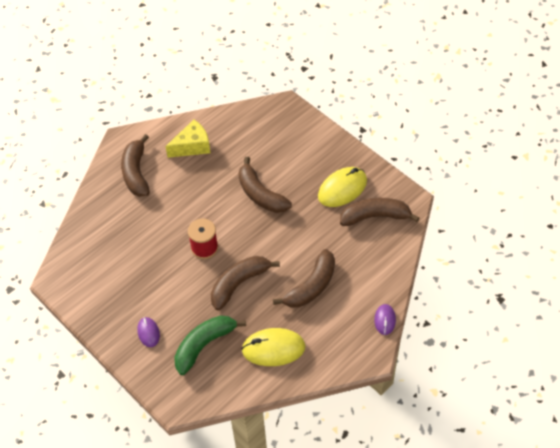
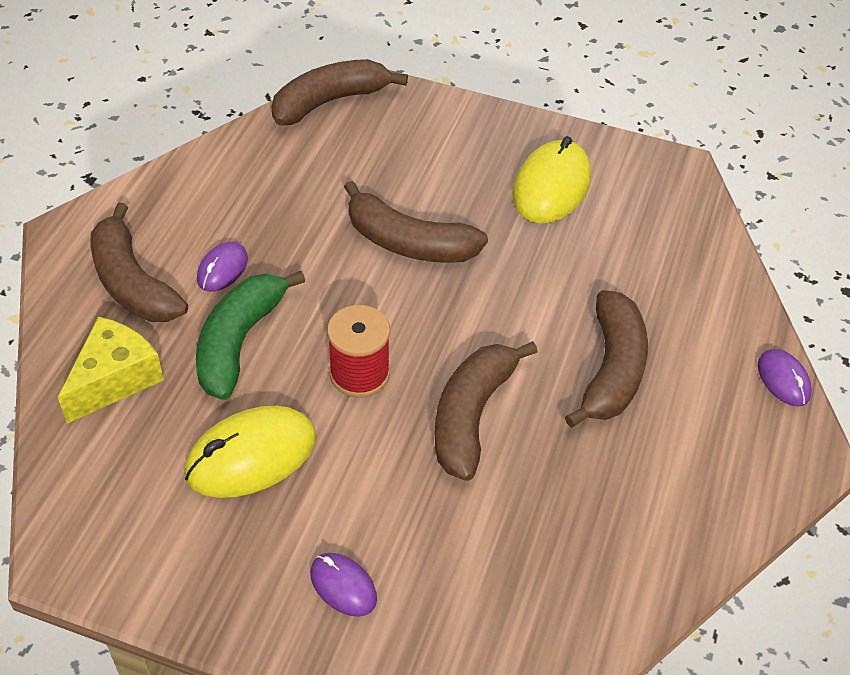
camera: 30 degrees left, 5 degrees down
yellow cheese [165,120,210,158] -> yellow cheese moved to [58,317,164,423]
green banana [174,315,246,375] -> green banana moved to [196,271,305,400]
yellow mouse [241,328,306,366] -> yellow mouse moved to [185,406,316,498]
brown banana [340,198,420,226] -> brown banana moved to [271,59,408,125]
none -> purple mouse [197,242,248,292]

